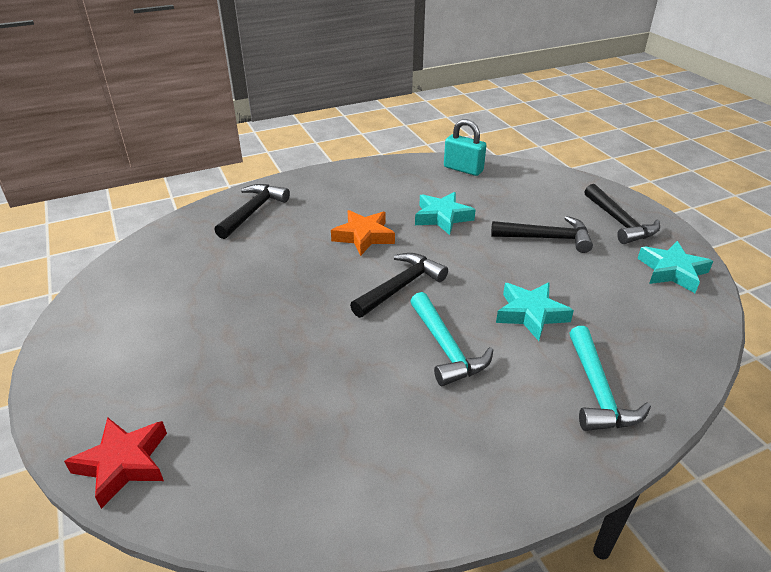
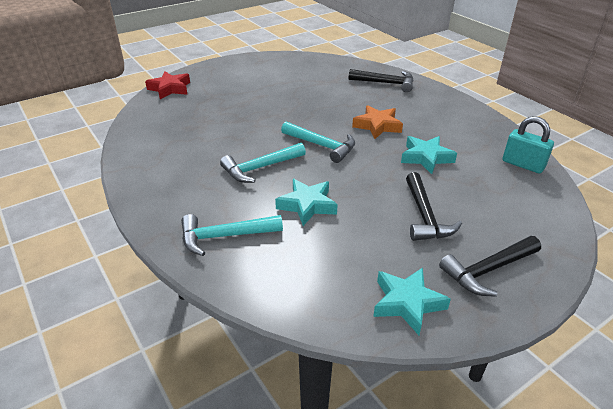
camera: 80 degrees right, 0 degrees up
black hammer [350,253,448,318] -> turquoise hammer [281,121,355,163]
turquoise padlock [444,119,486,176] -> turquoise padlock turned 75 degrees counterclockwise [503,116,554,173]

